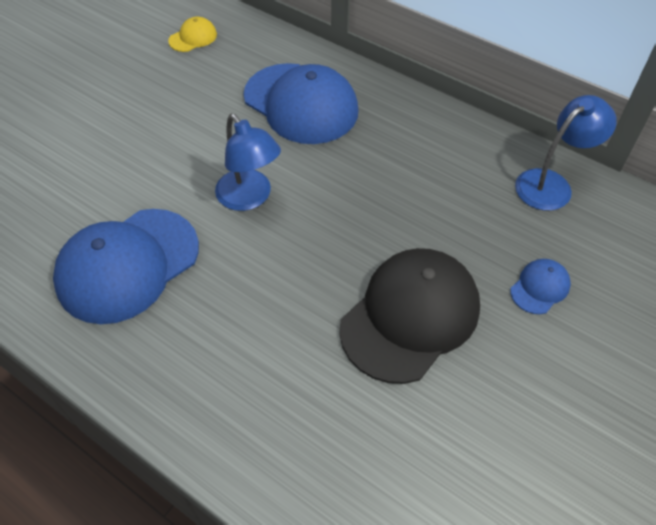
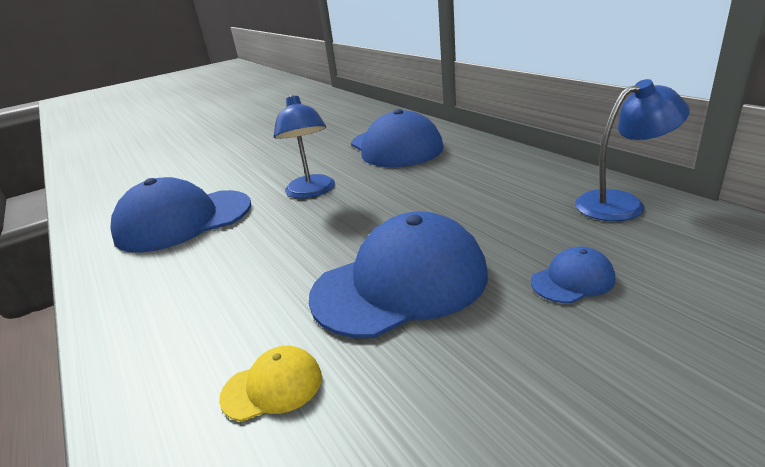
camera: 25 degrees right, 25 degrees down
yellow cap [168,17,217,52] -> yellow cap moved to [219,346,322,421]
black cap [339,248,480,384] -> blue cap [309,211,488,338]

